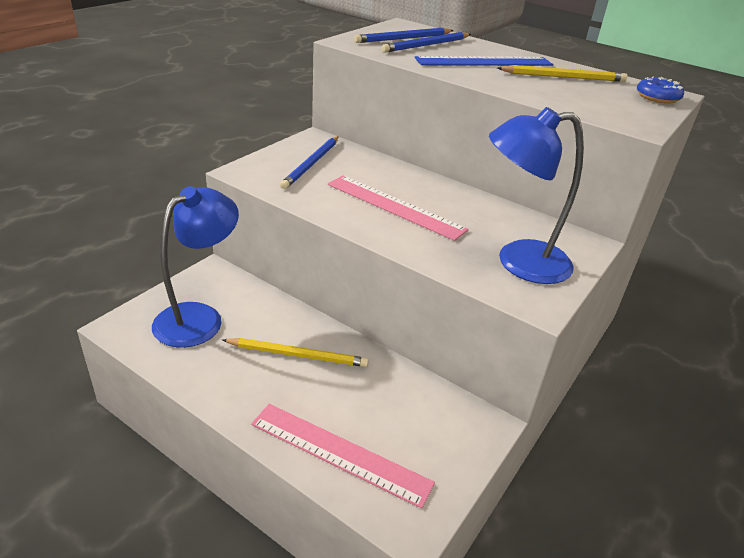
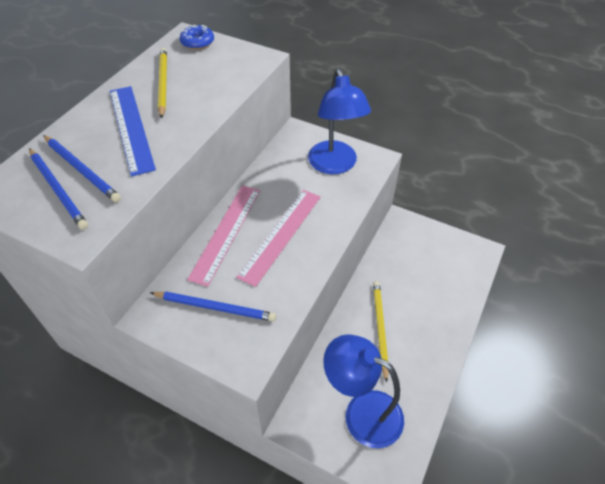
camera: 95 degrees left, 15 degrees up
pink ruler [251,404,435,509] -> pink ruler moved to [187,186,260,287]

